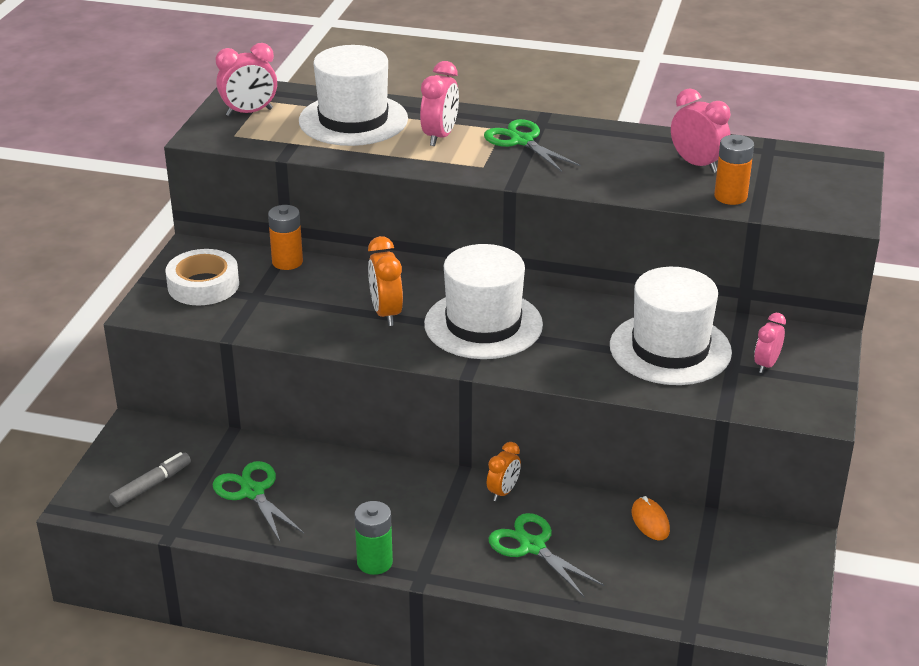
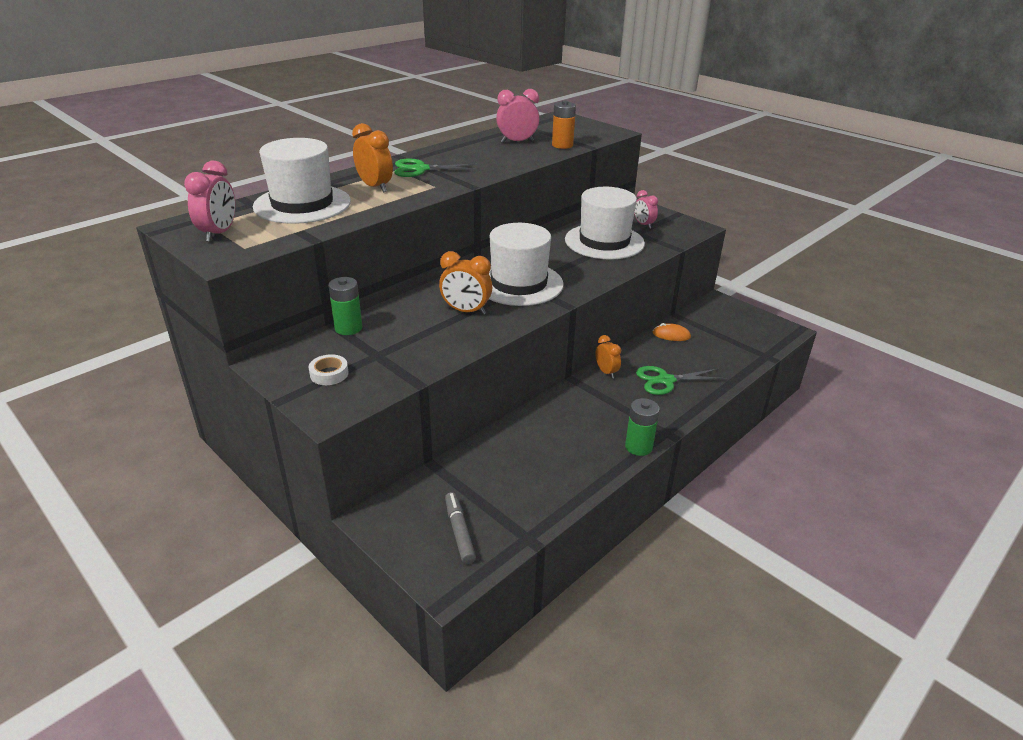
camera: 60 degrees left, 0 degrees up
white tape [165,249,239,305] -> white tape [308,354,349,385], size x0.56
green scissors [212,461,304,541] -> none
orange battery [268,205,303,270] -> green battery [328,277,362,335]
pink clock [420,61,459,146] -> orange clock [352,123,393,192]

